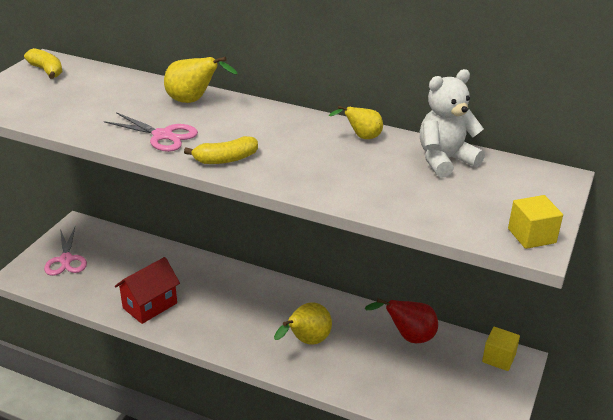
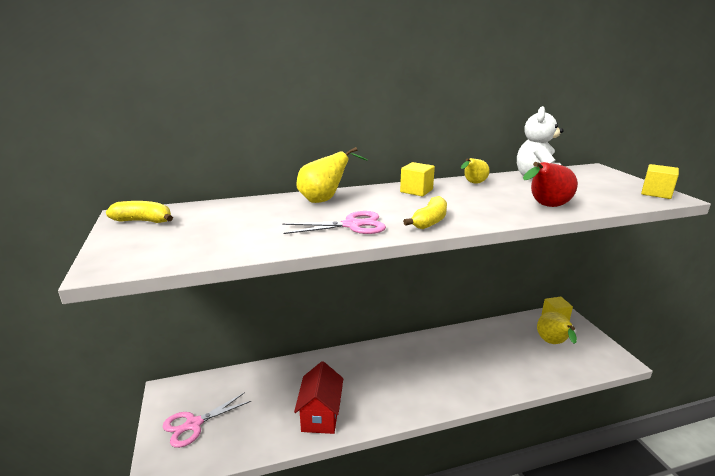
camera: 40 degrees left, 10 degrees down
pink scissors [44,227,87,276] -> pink scissors turned 105 degrees clockwise [162,392,251,448]
yellow pear [274,303,332,345] -> yellow pear moved to [537,311,577,344]
red pear [364,298,438,343] -> red pear moved to [523,162,578,207]
none -> yellow cube [400,162,435,196]

